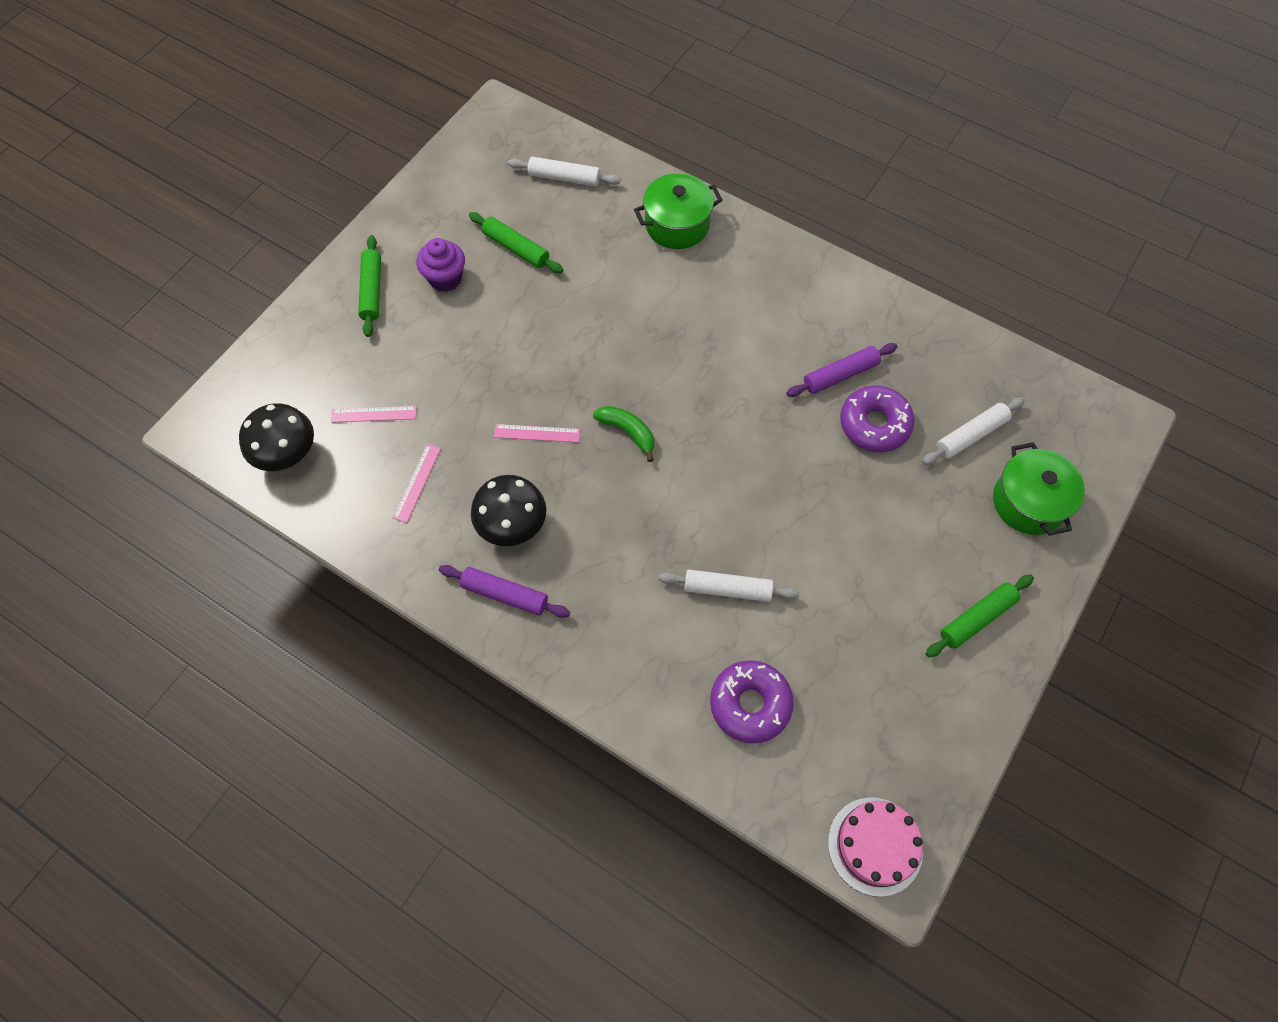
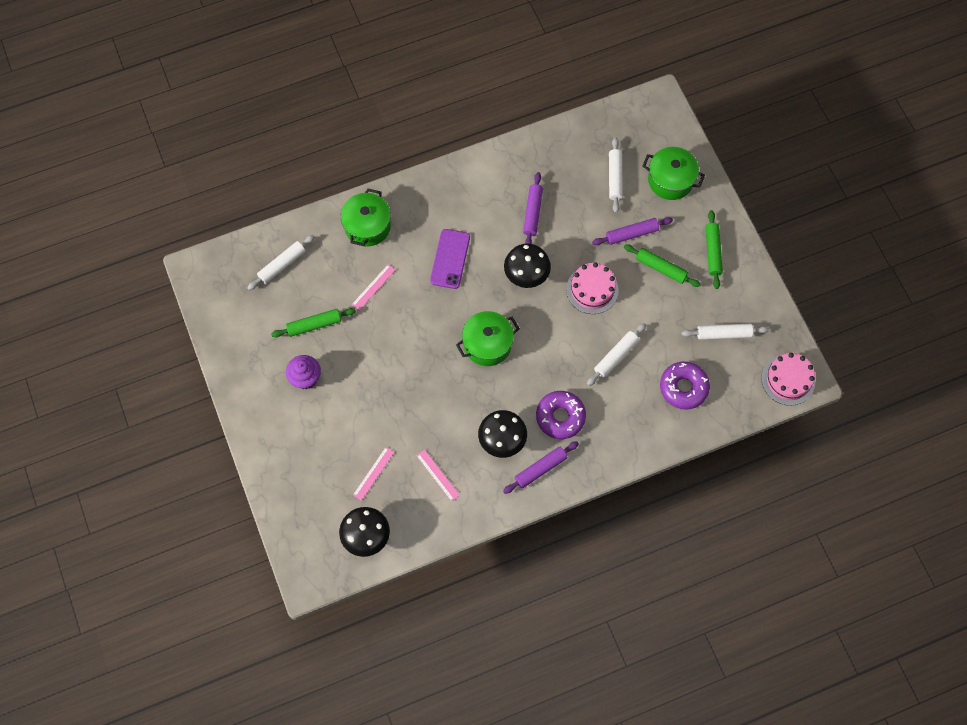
camera: 55 degrees left, 5 degrees up
green rolling pin [358,235,381,337] -> green rolling pin moved to [624,244,701,287]
pink ruler [494,424,580,443] -> pink ruler moved to [352,264,395,310]
green banana [593,406,654,462] -> green pot [456,311,520,366]
purple donut [840,386,915,452] -> purple donut moved to [536,391,586,439]
none -> purple phone [430,229,470,289]
none -> black mushroom [504,244,551,288]
none -> pink cake [566,263,619,314]
none -> purple rolling pin [592,217,673,245]
none -> white rolling pin [681,324,769,340]

